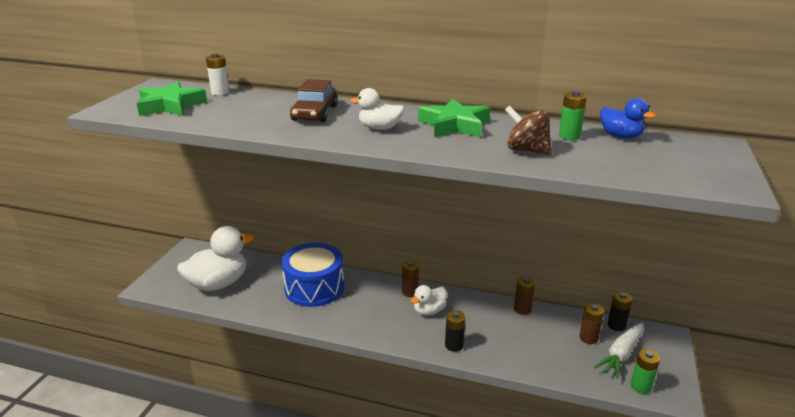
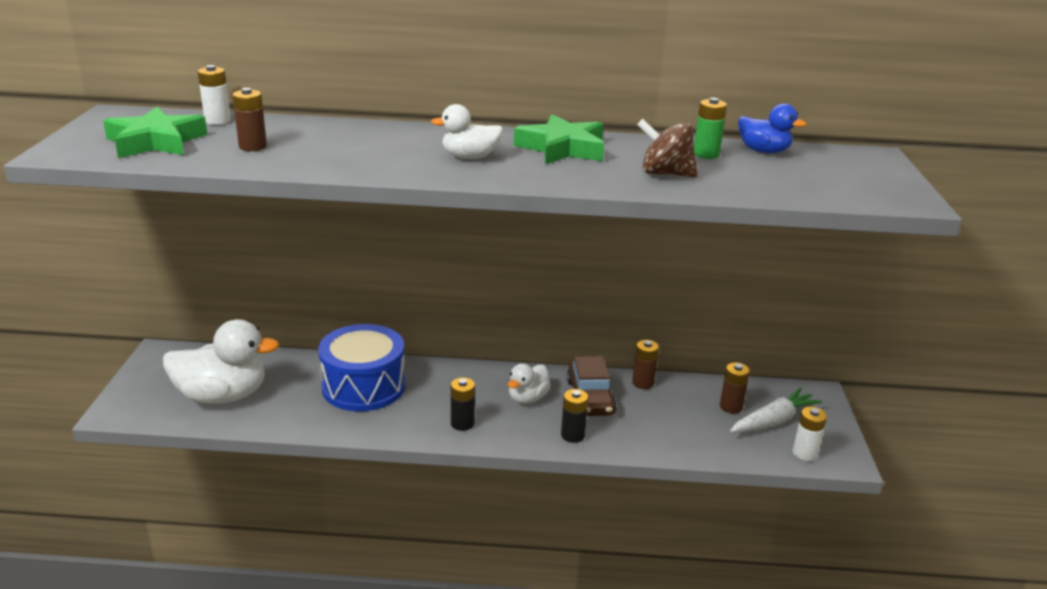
camera: 15 degrees left, 0 degrees up
white duck [177,226,254,291] -> white duck turned 45 degrees clockwise [163,319,279,404]
brown car [290,79,338,122] -> brown car moved to [567,356,617,416]
brown battery [402,260,419,297] -> brown battery moved to [232,88,267,151]
white carrot [594,322,643,379] -> white carrot turned 150 degrees counterclockwise [730,388,822,432]
black battery [607,291,633,331] -> black battery moved to [451,377,475,431]
green battery [631,349,660,394] -> white battery [793,407,827,461]

